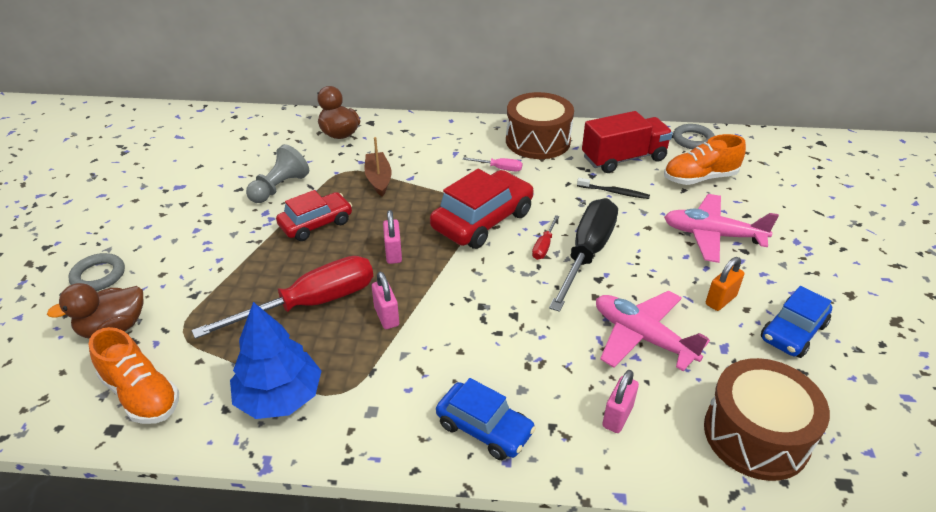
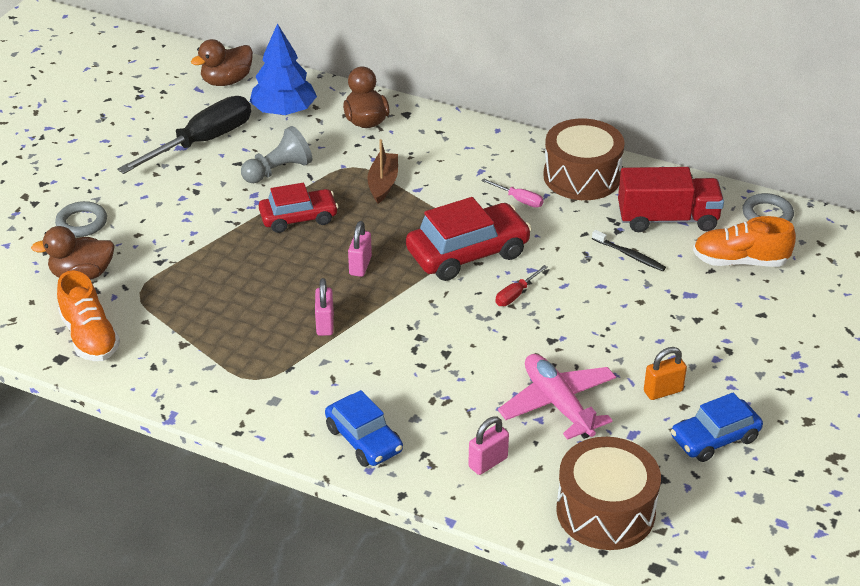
camera: 20 degrees right, 0 degrees up
red screwdriver [192,256,373,339] -> none
blue tree [230,302,321,419] -> blue tree moved to [250,23,317,115]
black screwdriver [549,198,618,312] -> black screwdriver moved to [117,96,251,174]
pink plane [664,194,779,263] -> none
none -> brown duck [191,39,253,86]

